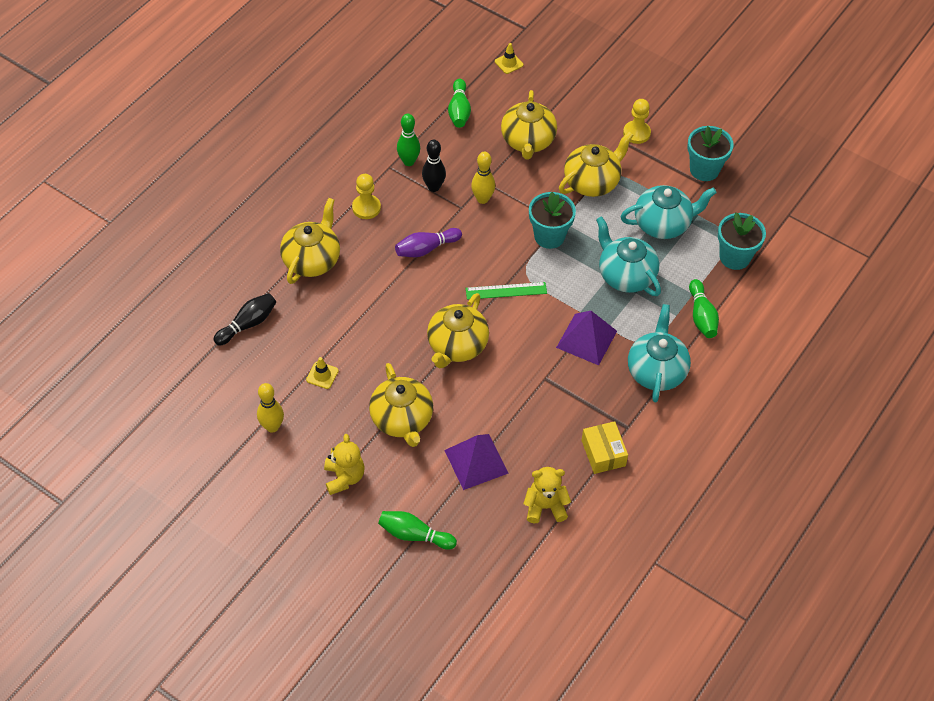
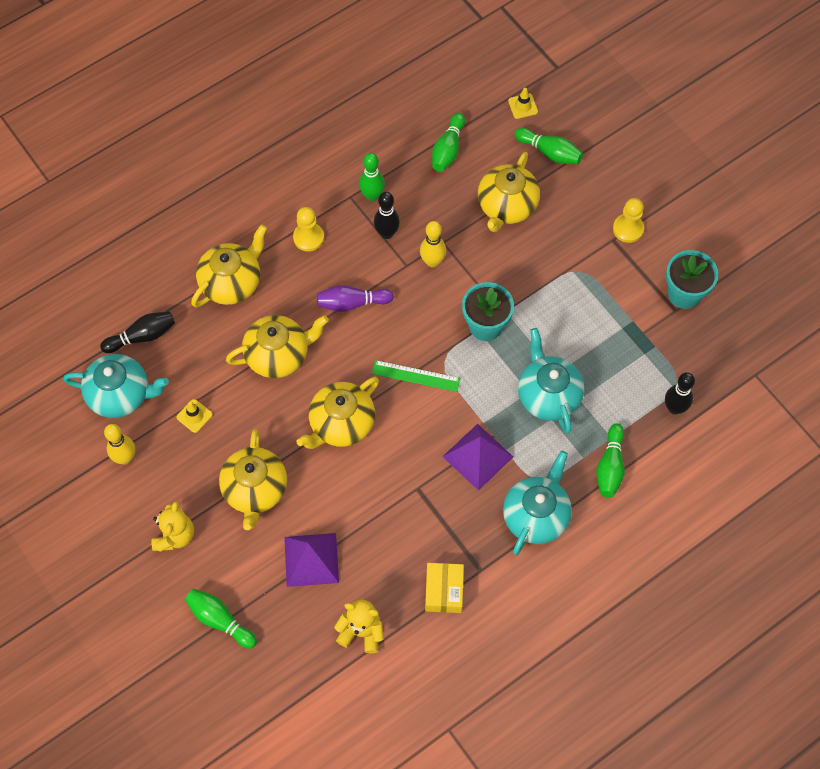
camera: 20 degrees right, 10 degrees up
yellow teapot [559,131,634,197] -> yellow teapot moved to [226,315,329,378]
turquoise teapot [620,185,717,239] -> turquoise teapot moved to [63,354,169,418]
turquoise flower pot [718,213,766,270] -> black bowling pin [665,372,695,415]
none -> green bowling pin [515,128,583,164]

